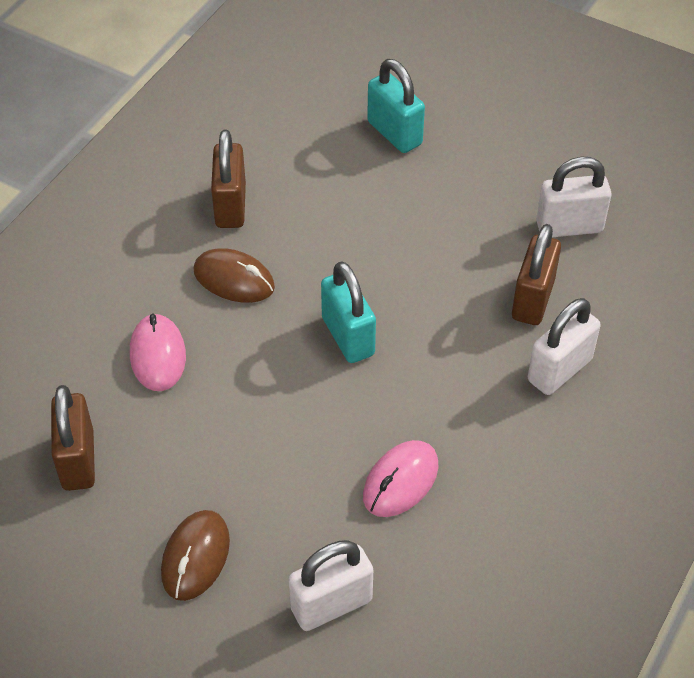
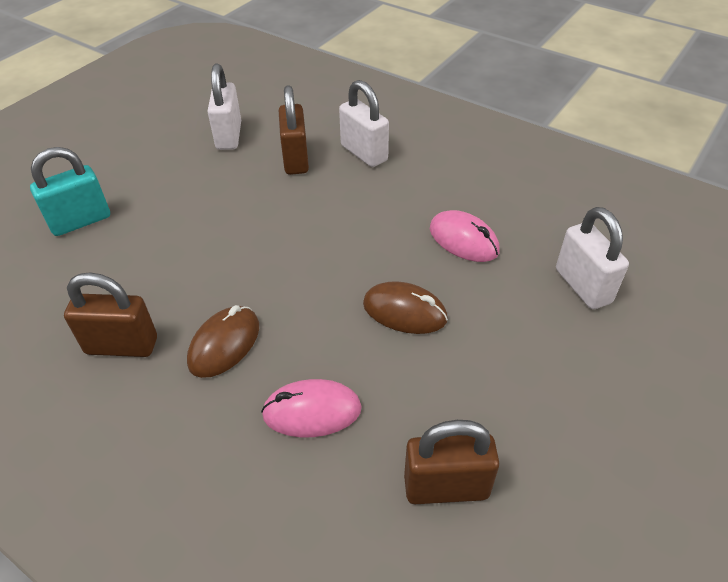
camera: 85 degrees left, 5 degrees down
brown mouse [161,510,230,601] -> brown mouse moved to [363,281,448,334]
turquoise padlock [321,261,376,363] -> none
brown padlock [512,224,561,325] -> brown padlock turned 60 degrees clockwise [279,86,309,175]

